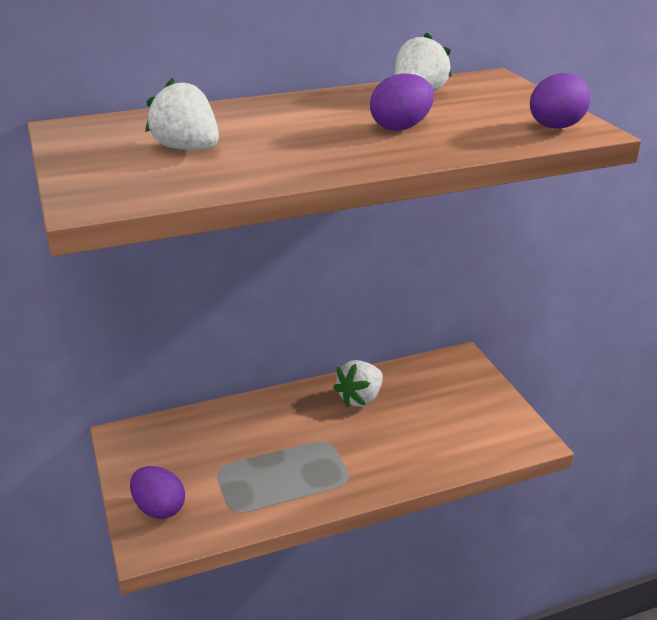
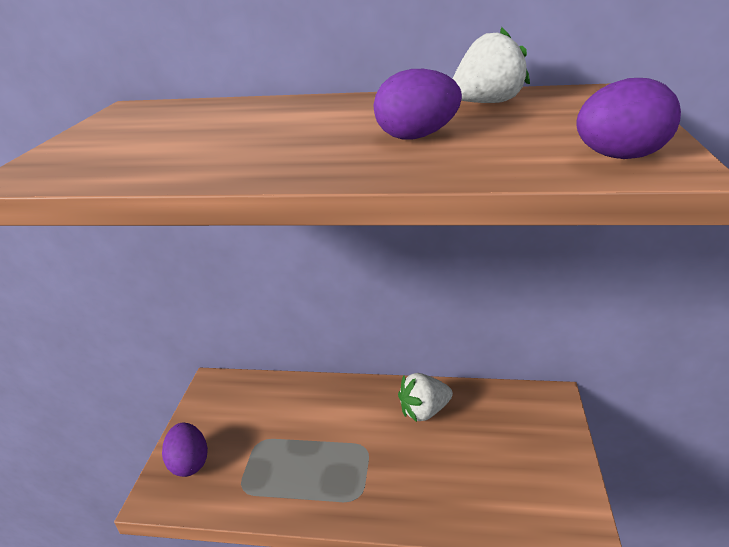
camera: 30 degrees right, 0 degrees up
white strawberry [145,78,219,150] -> none

